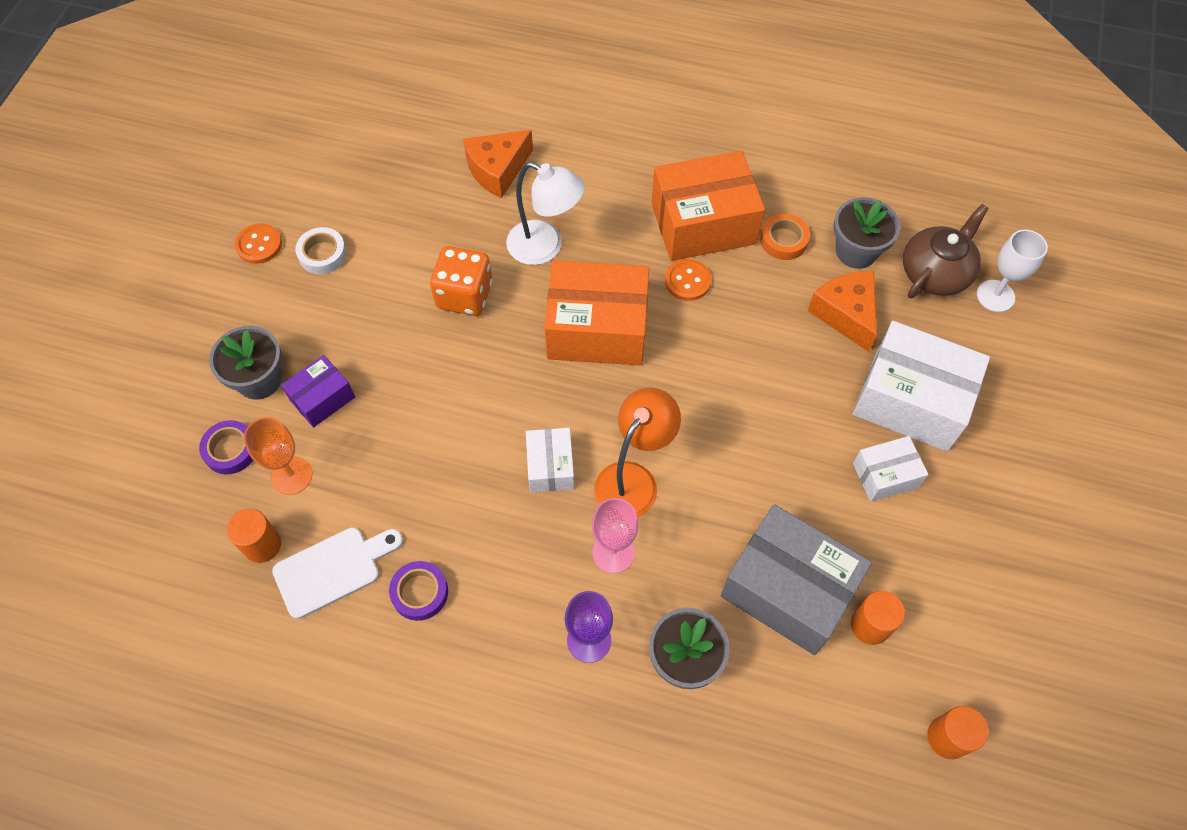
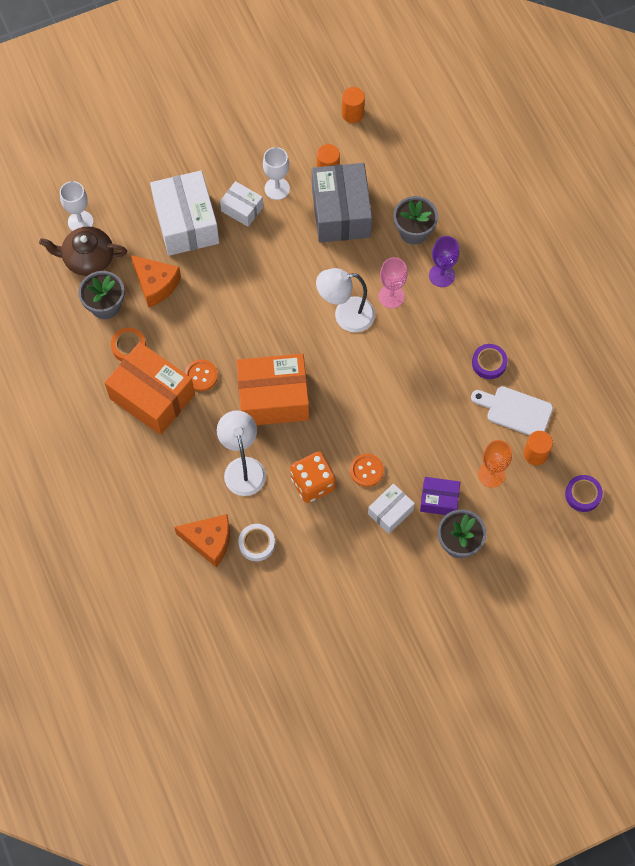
camera: 130 degrees left, 5 degrees up
purple tape [199,420,253,475] -> purple tape moved to [565,475,603,512]
orange button [235,223,282,264] -> orange button moved to [350,454,384,487]
white tape [295,227,347,274] -> white tape moved to [238,524,275,561]
white box [526,428,574,493] -> white box moved to [368,483,415,534]
orange box [544,260,649,365] -> orange box turned 60 degrees counterclockwise [236,354,309,425]
orange lamp [594,387,681,517] -> white lamp [316,268,375,332]
orange cheese [808,271,877,352] -> orange cheese turned 75 degrees counterclockwise [131,255,181,308]
none -> white goblet [263,147,290,200]

